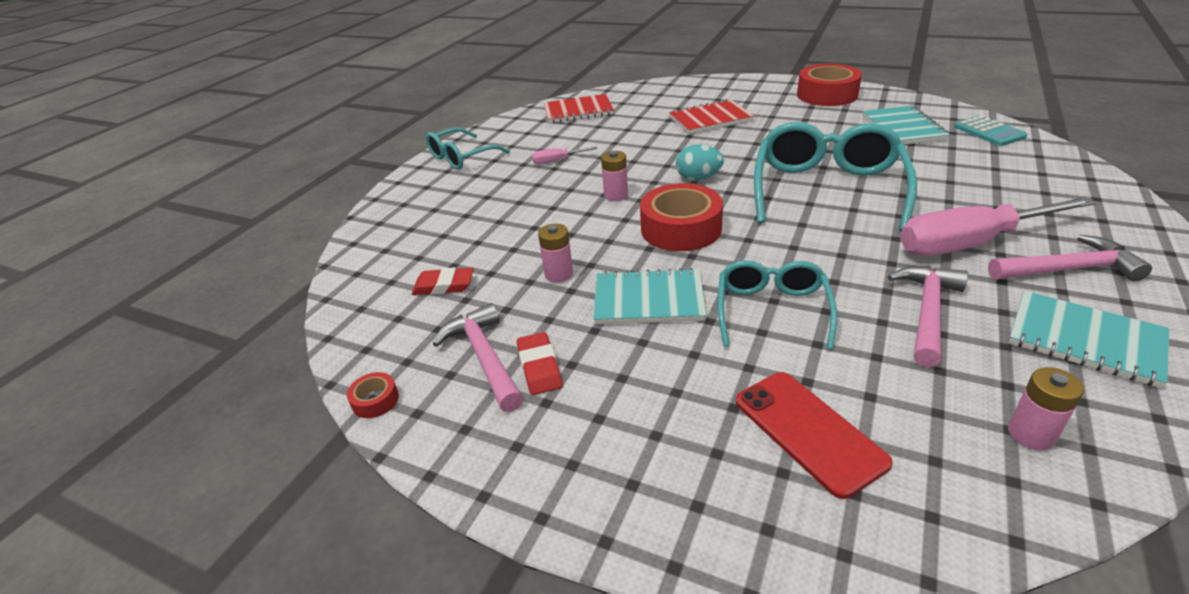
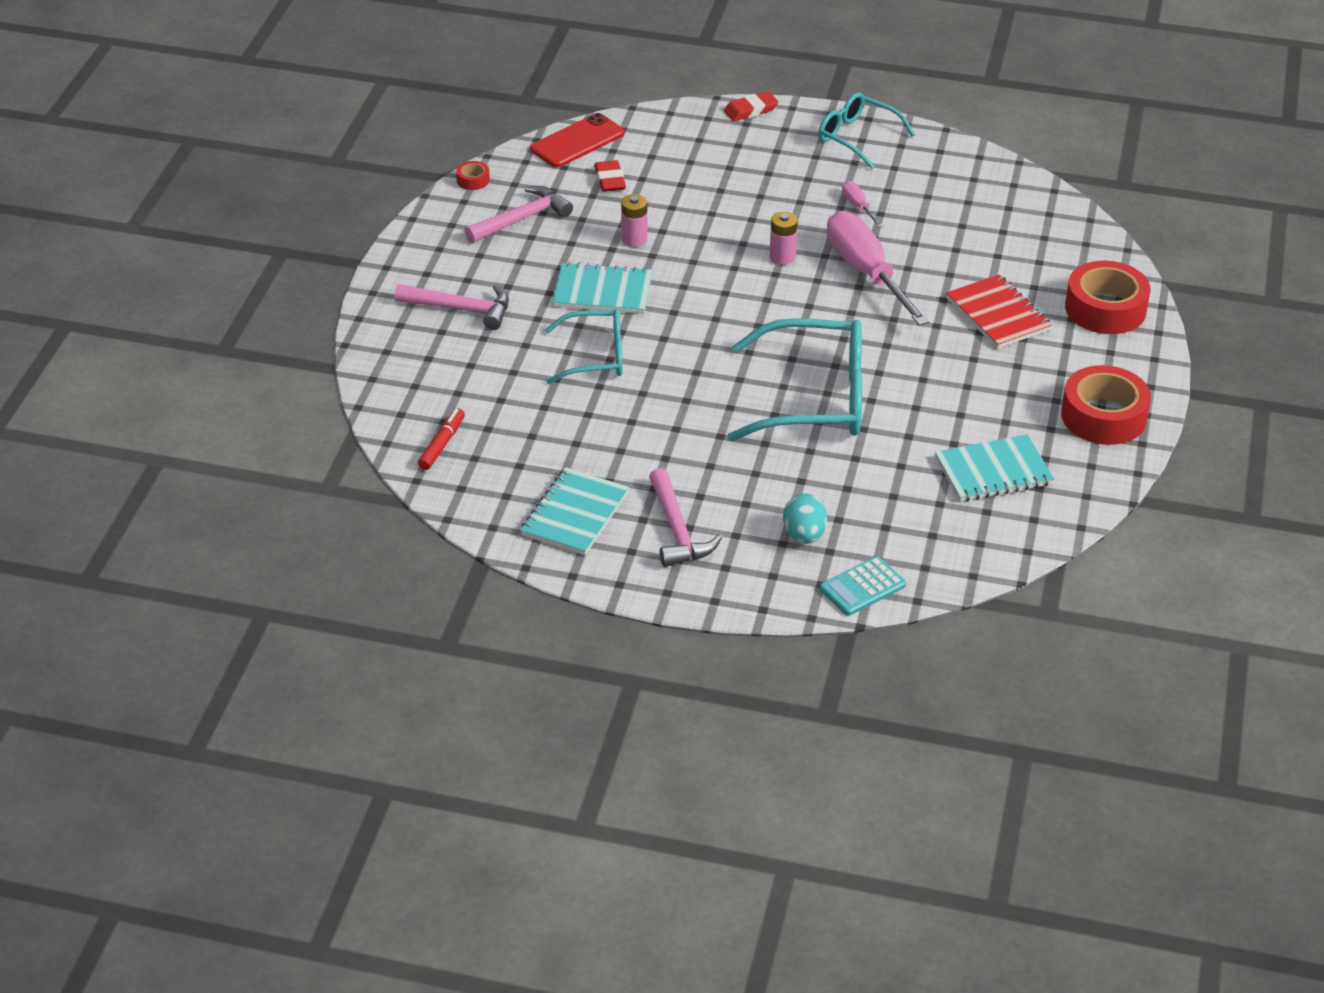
camera: 75 degrees right, 5 degrees up
red eraser [517,332,562,395] -> red eraser moved to [724,91,778,121]
red notebook [544,94,614,123] -> none
turquoise notebook [594,268,706,324] -> turquoise notebook turned 75 degrees counterclockwise [553,262,653,314]
red tape [640,183,723,251] -> red tape moved to [1065,261,1150,334]
turquoise egg [676,144,724,181] -> turquoise egg moved to [783,493,827,544]
red phone [736,372,893,499] -> red phone moved to [530,113,625,167]
pink hammer [888,266,968,367] -> pink hammer moved to [394,284,509,330]
pink screwdriver [900,197,1096,256] -> pink screwdriver moved to [827,211,930,326]
turquoise calculator [954,115,1027,146] -> turquoise calculator moved to [820,556,906,616]
pink battery [1008,367,1084,450] -> none
none -> red marker [418,408,465,470]

